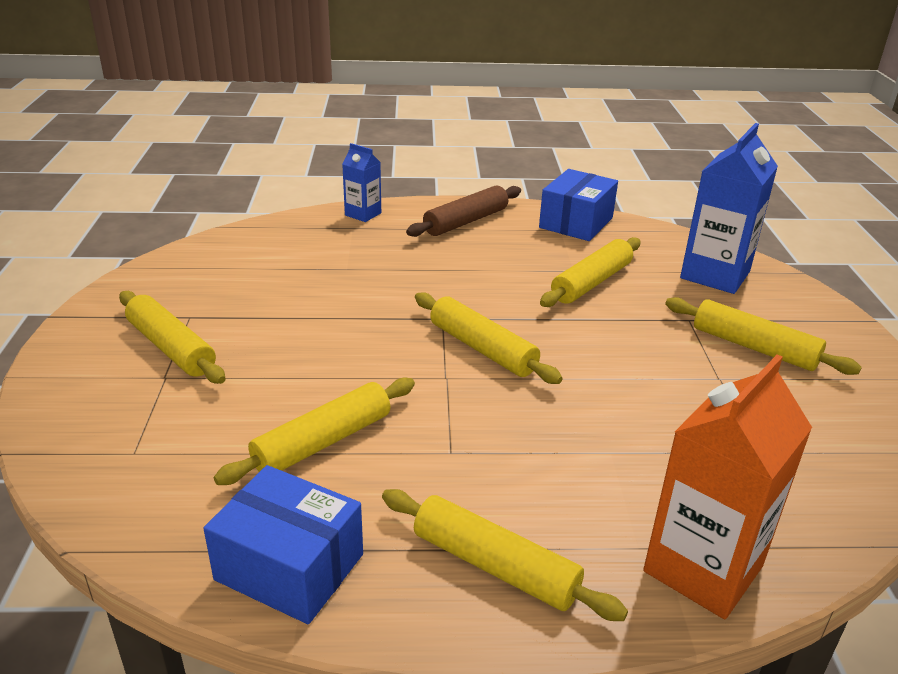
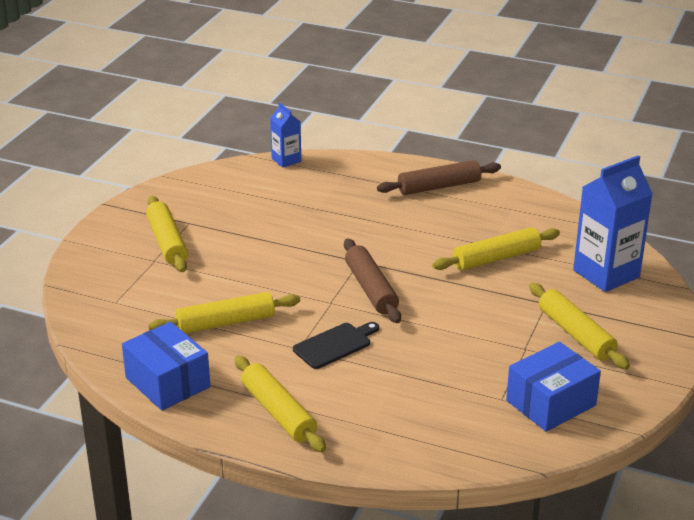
camera: 25 degrees right, 0 degrees up
blue carton [342,143,381,222] -> blue carton moved to [270,103,301,168]
yellow rolling pin [415,292,563,384] -> brown rolling pin [344,239,401,323]
blue box [539,169,618,241] -> blue box moved to [506,342,601,432]
orange carton [643,355,812,619] -> none
none -> black cutting board [293,322,379,369]

